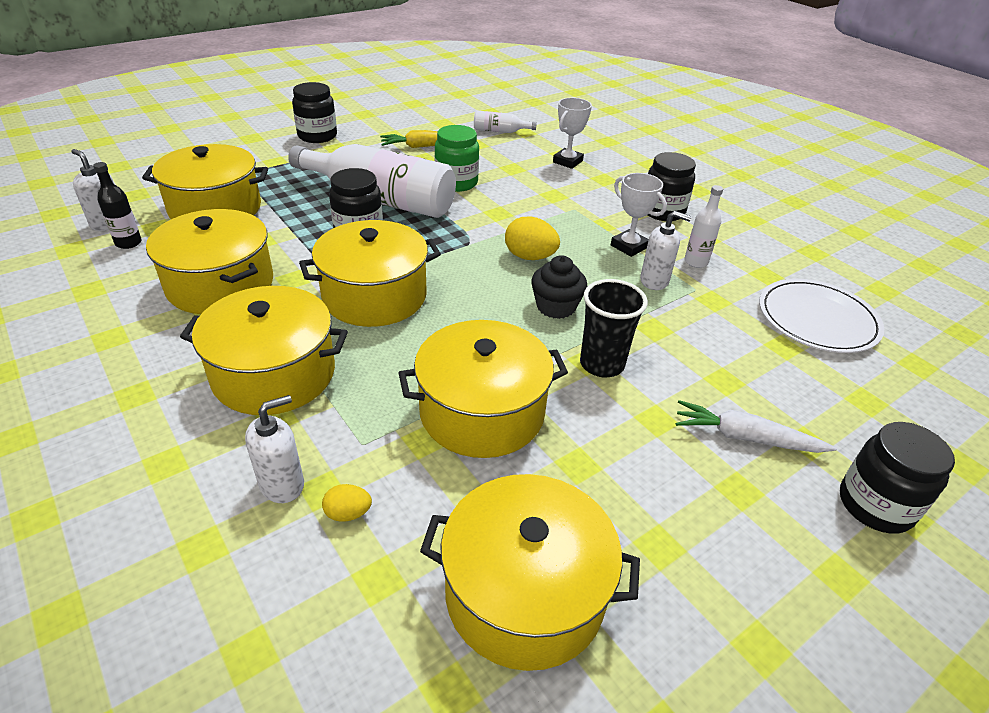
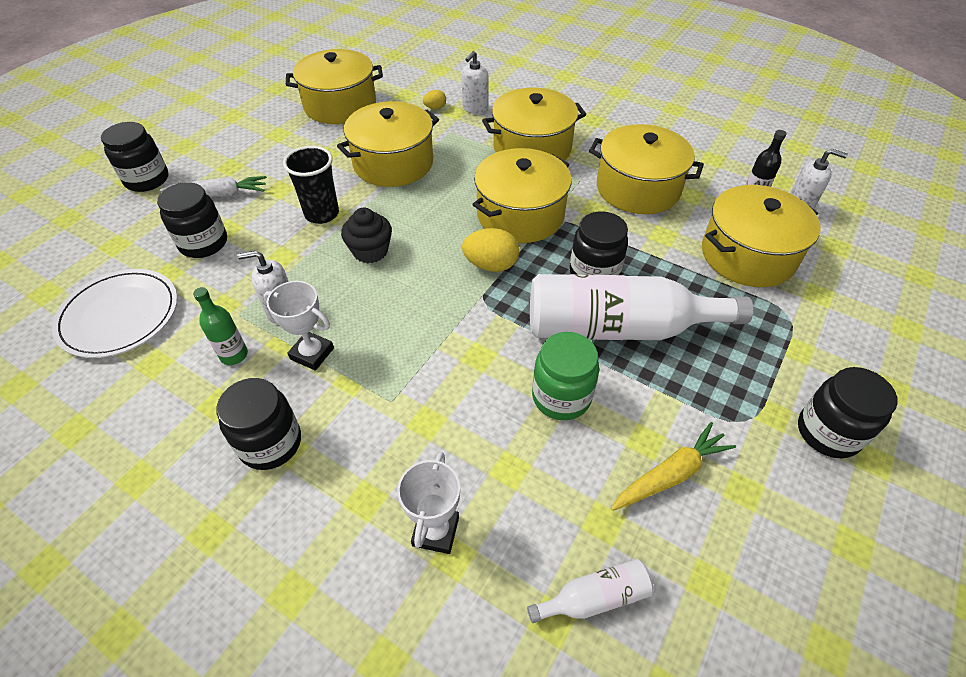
camera: 160 degrees right, 10 degrees up
yellow egg [505,216,560,260] -> yellow egg moved to [462,228,519,272]
white bottle [684,185,723,268] -> green bottle [193,287,248,365]
none -> black jar [157,182,227,258]

